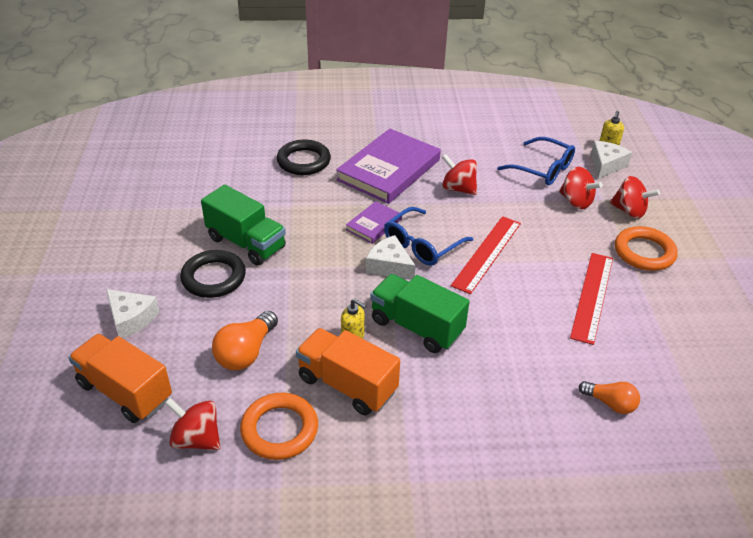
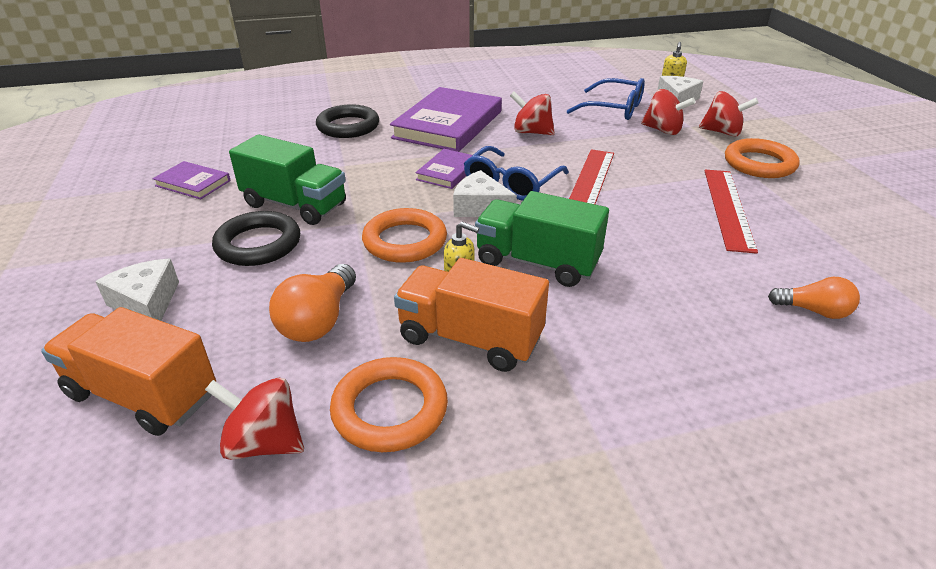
camera: 10 degrees left, 5 degrees down
white cheese [106,289,160,338] -> white cheese turned 150 degrees counterclockwise [95,259,179,321]
none -> purple book [152,161,231,199]
none -> orange ring [362,208,447,263]

